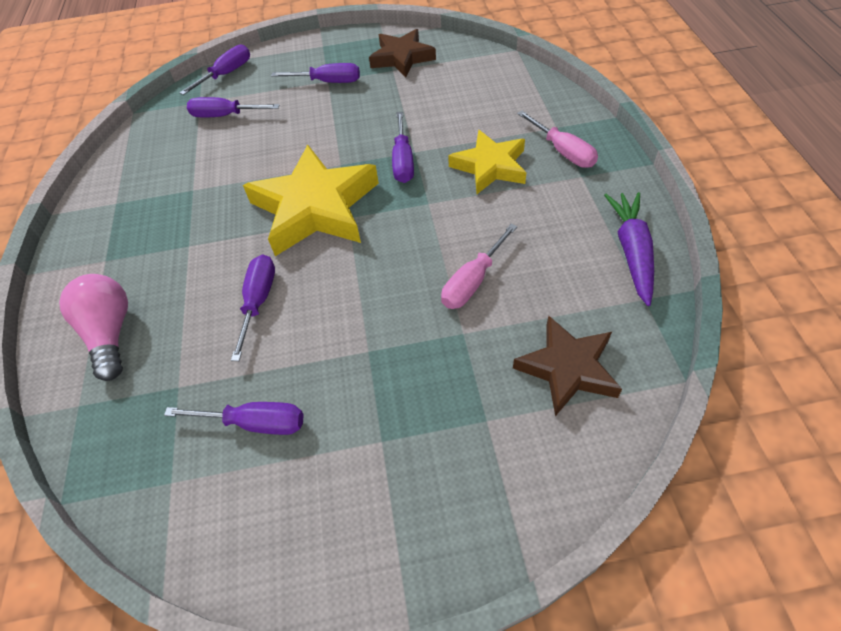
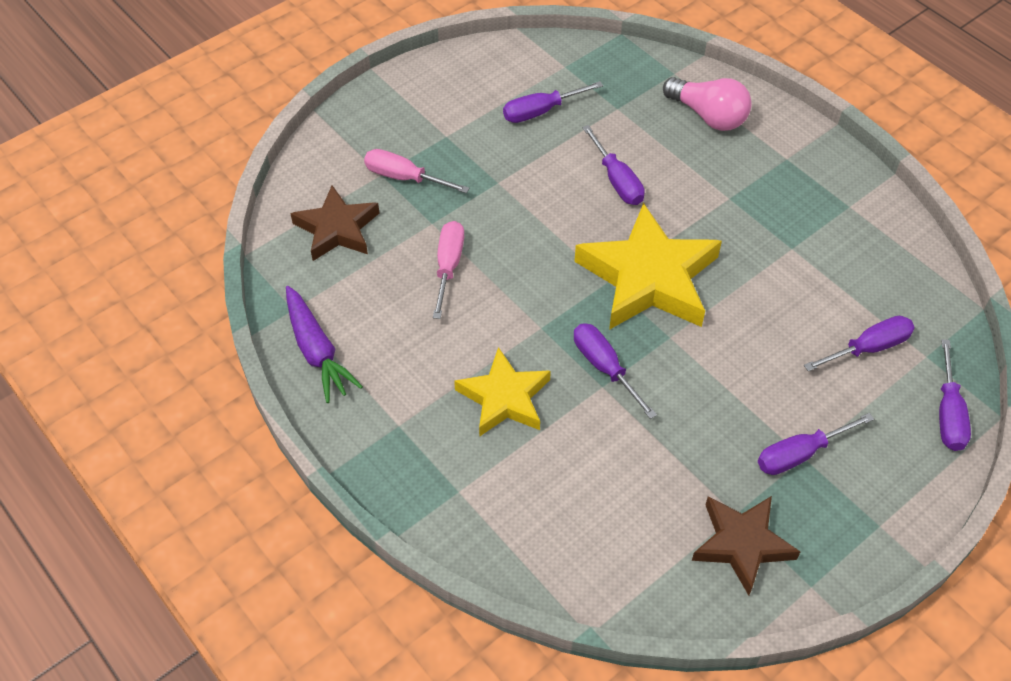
camera: 145 degrees right, 0 degrees up
pink screwdriver [517,111,598,168] -> pink screwdriver moved to [364,149,470,193]

